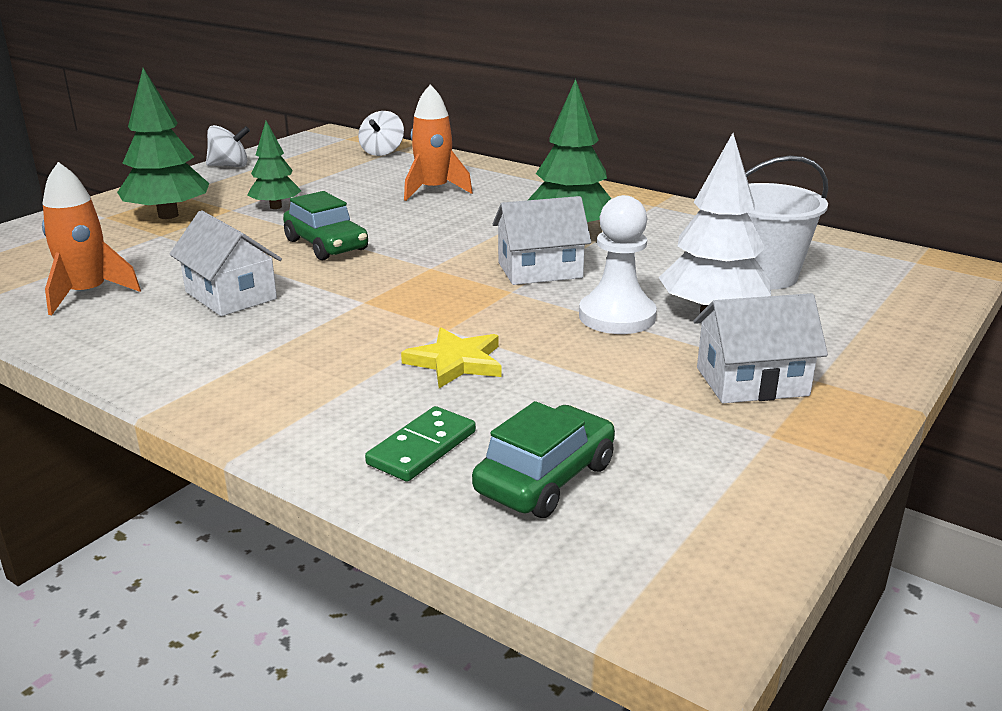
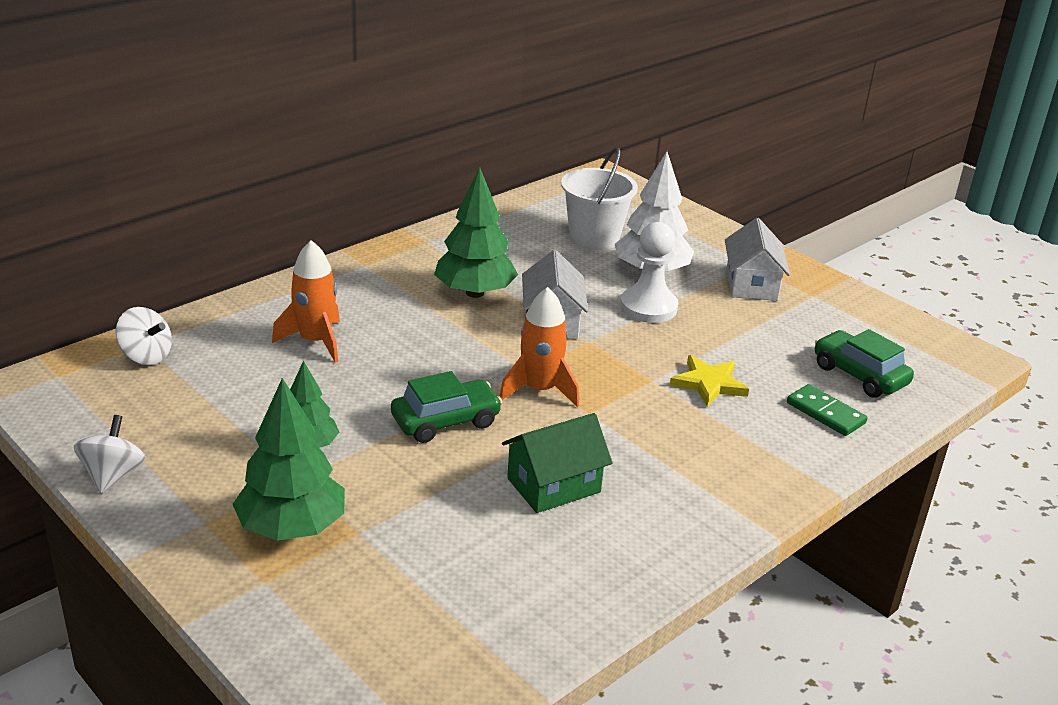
camera: 80 degrees left, 5 degrees up
orange rocket [42,162,141,315] -> orange rocket moved to [499,287,579,407]
white house [169,210,282,316] -> green house [502,413,613,513]

